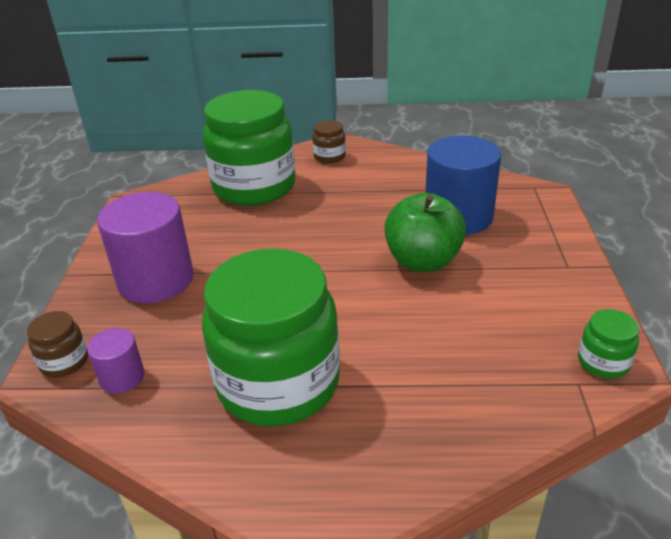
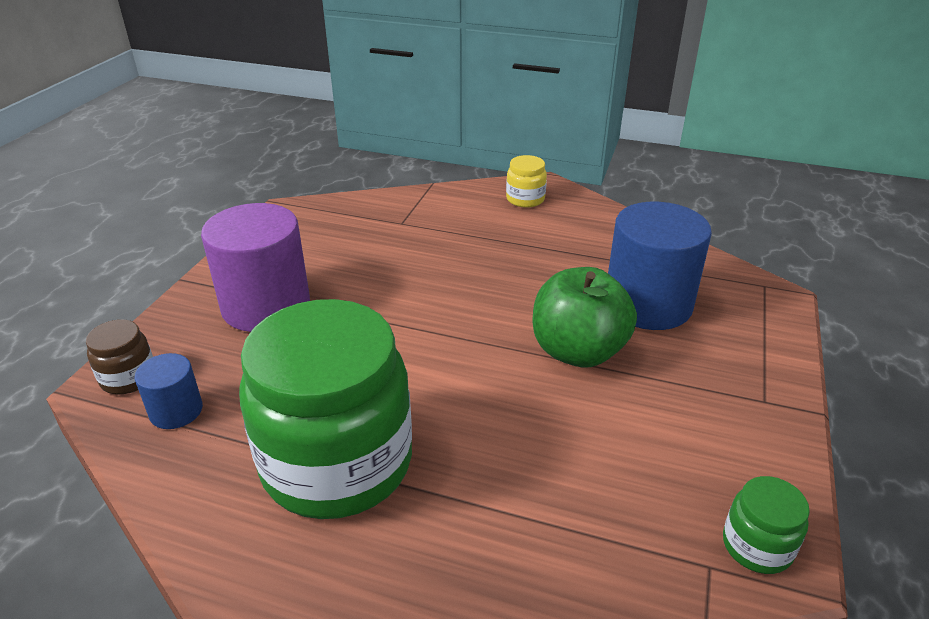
camera: 15 degrees right, 0 degrees up
purple cylinder [87,328,145,394] -> blue cylinder [135,353,203,429]
green jar [203,90,295,206] -> none
brown jar [312,120,346,163] -> yellow jar [506,155,547,208]

